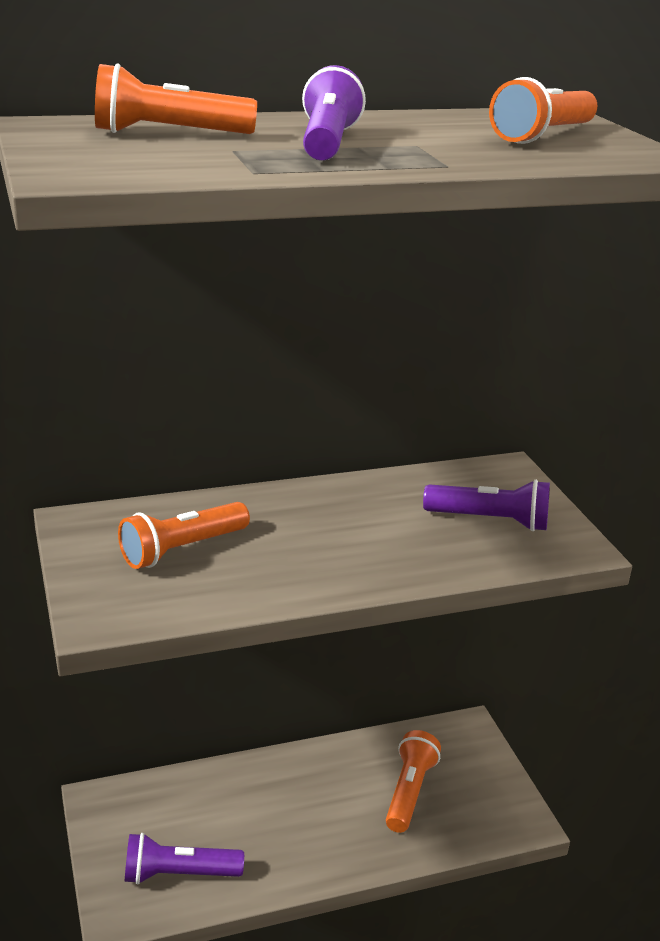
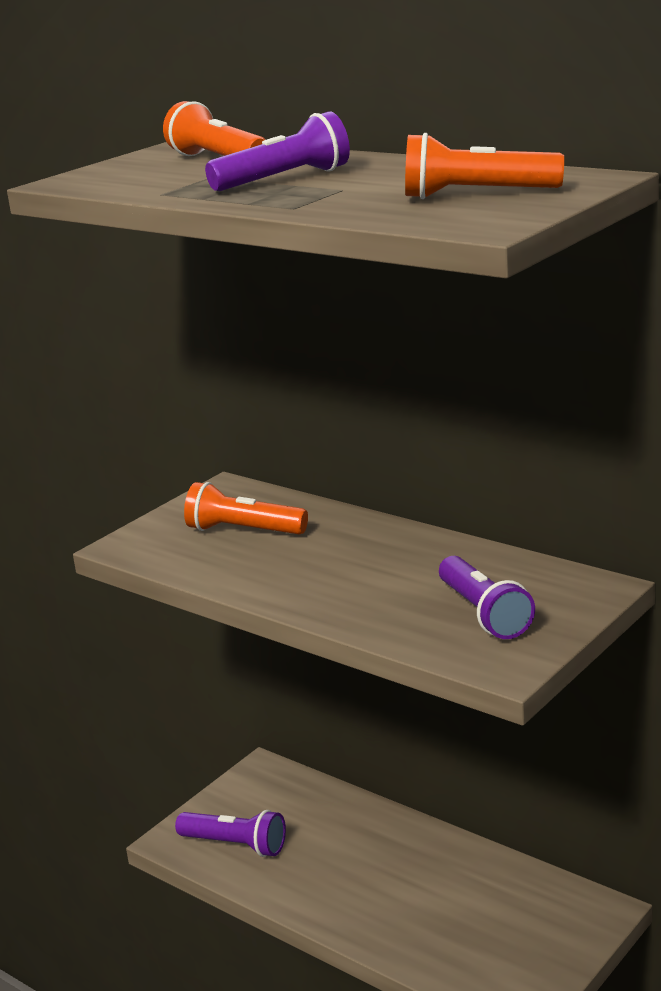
camera: 60 degrees right, 5 degrees down
purple flashlight [125,833,244,884] -> purple flashlight turned 150 degrees clockwise [175,810,286,857]
orange flashlight [386,730,441,833] -> none

